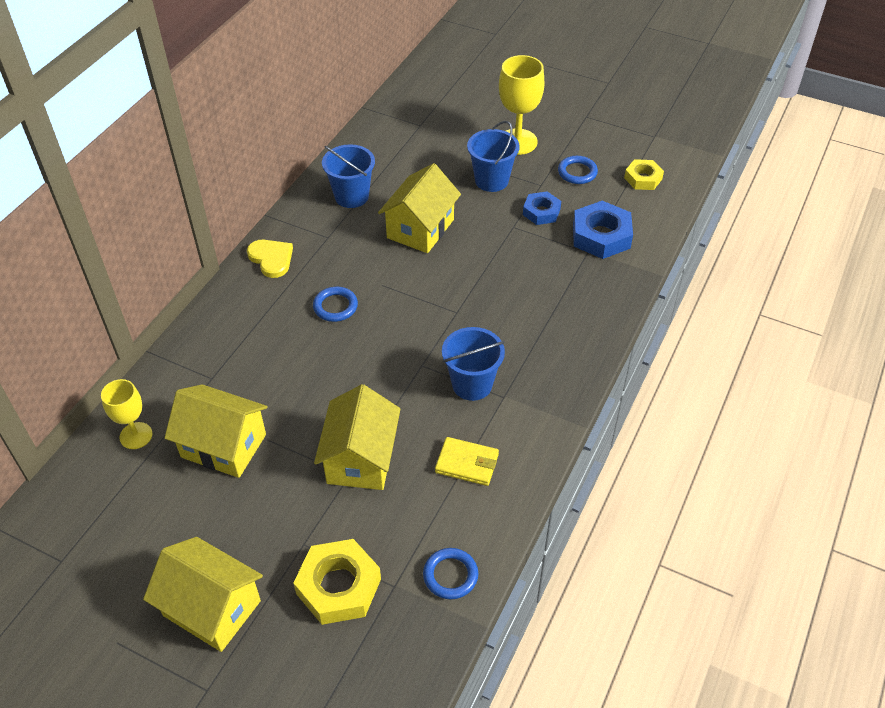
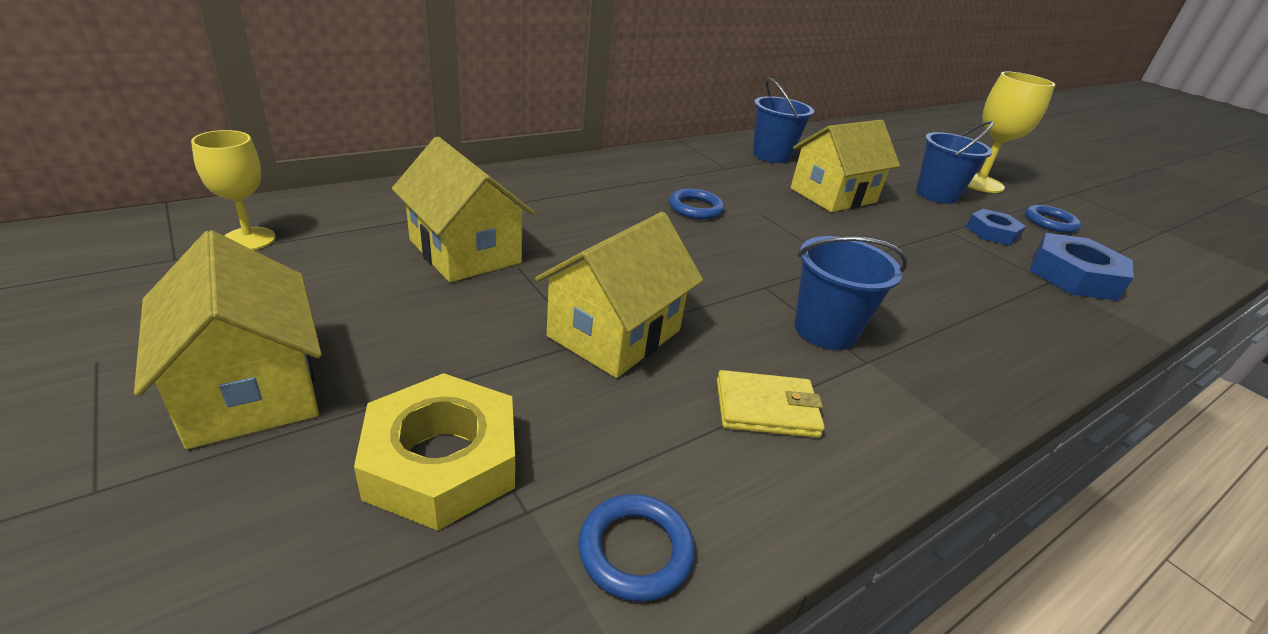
camera: 25 degrees right, 15 degrees down
yellow goblet [101,379,153,449] -> yellow goblet moved to [191,130,276,250]
yellow heart [247,240,293,278] -> none
yellow wallet [435,437,499,486] -> yellow wallet turned 45 degrees counterclockwise [717,370,825,438]
yellow nut [624,159,664,190] -> none

